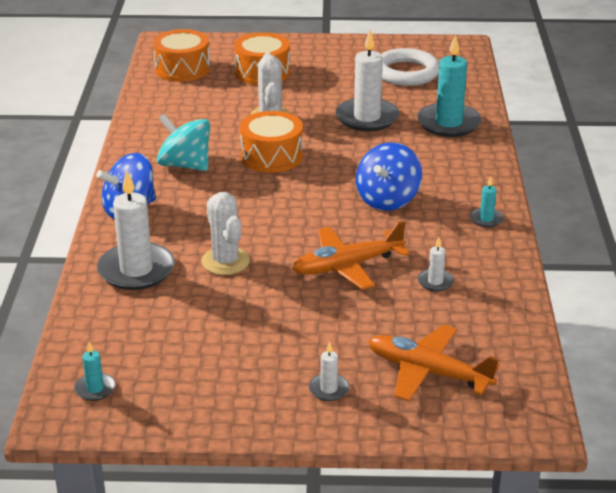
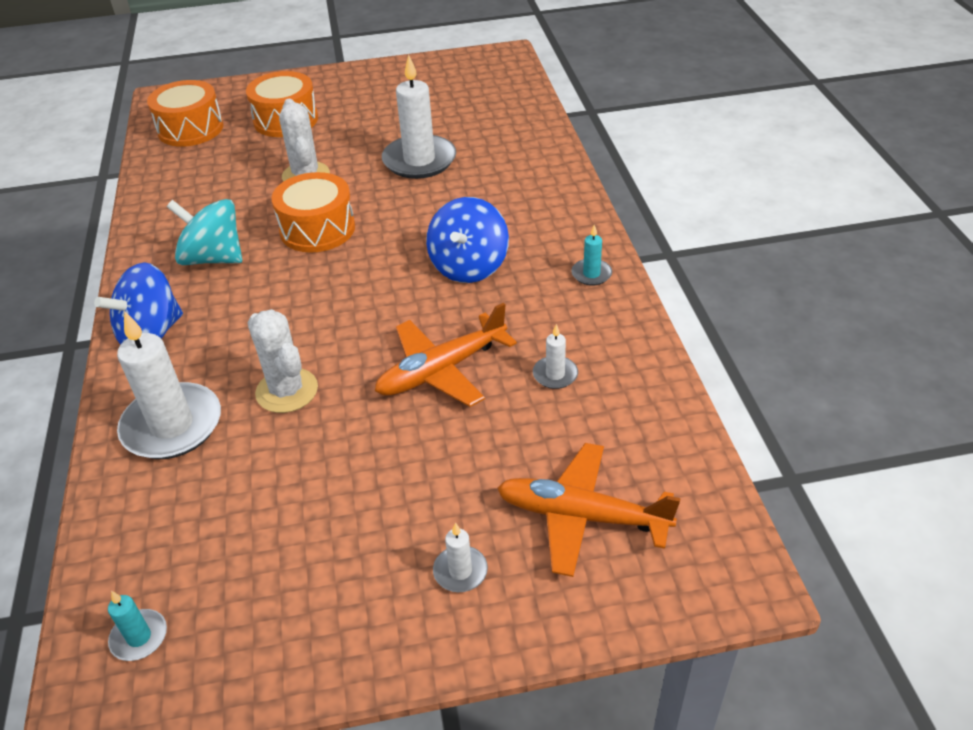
camera: 10 degrees left, 10 degrees up
white ring [381,48,439,86] -> none
turquoise candle [417,34,482,137] -> none

